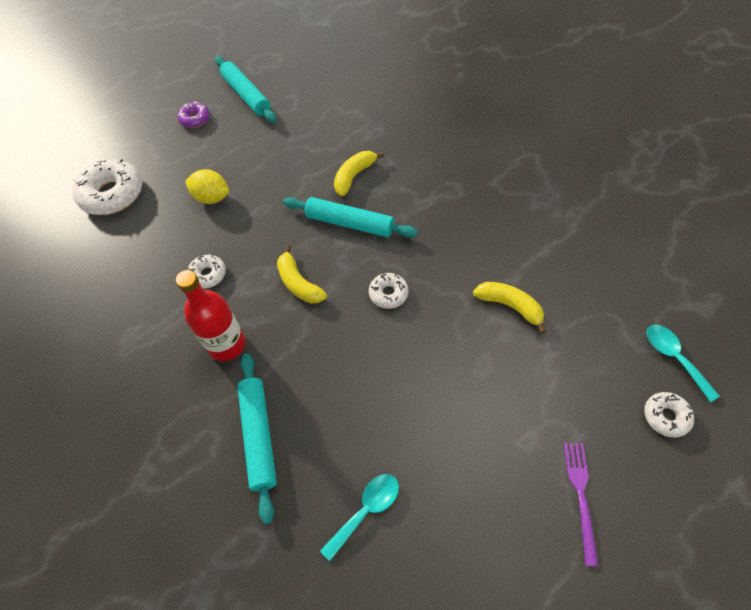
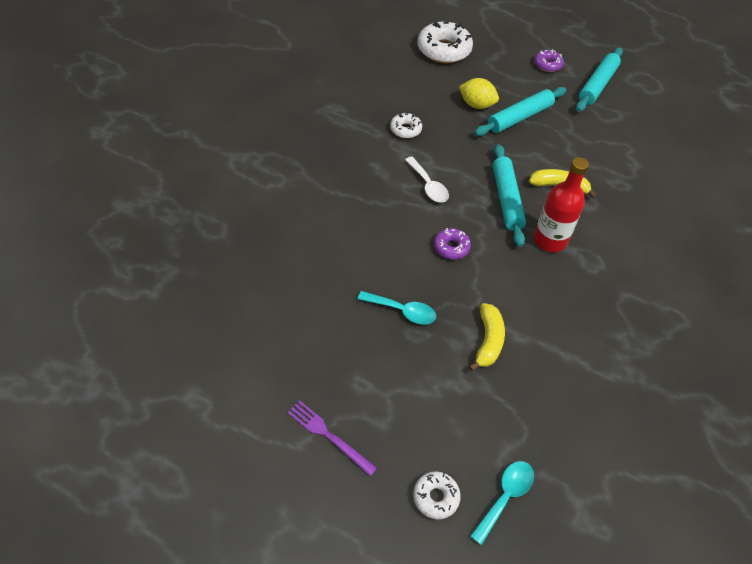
camera: 60 degrees right, 5 degrees down
red bottle [176,270,246,361] -> red bottle moved to [534,157,589,252]
yellow lemon [185,169,229,204] -> yellow lemon turned 60 degrees counterclockwise [459,78,499,109]
turquoise rolling pin [237,353,277,524] -> turquoise rolling pin moved to [474,87,566,136]
yellow banana [277,245,327,304] -> white spoon [405,157,449,203]
turquoise spoon [320,474,399,561] -> turquoise spoon moved to [357,291,436,325]
white donut [369,273,408,309] -> purple donut [434,228,471,259]
purple fork [564,443,598,566] -> purple fork turned 120 degrees counterclockwise [287,400,377,476]

